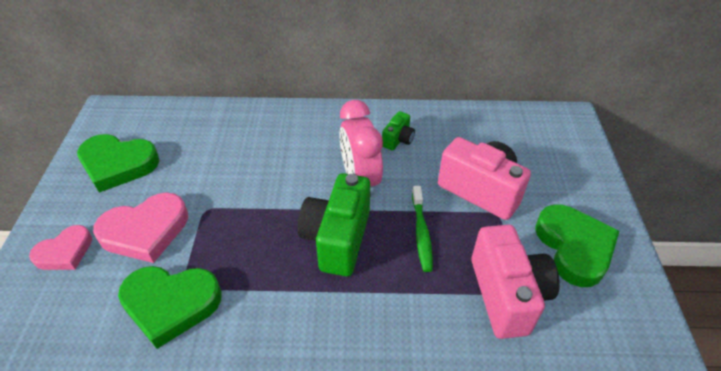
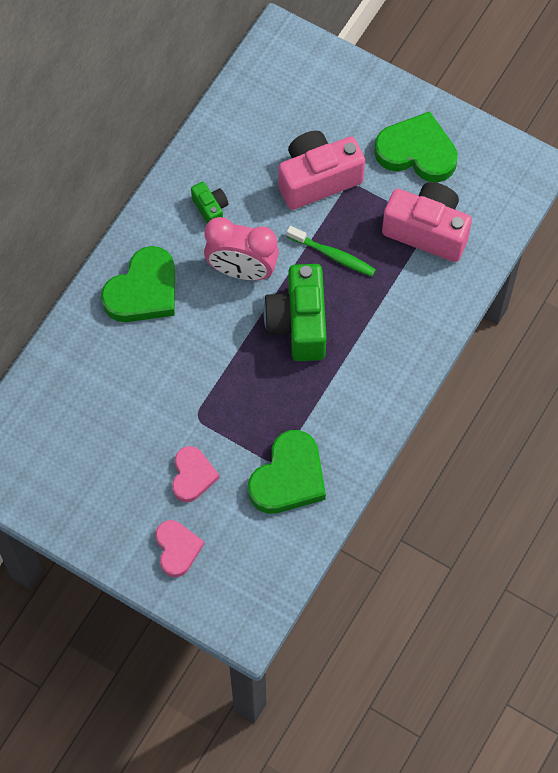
camera: 60 degrees left, 20 degrees up
green heart [77,134,160,193] -> green heart moved to [101,246,175,322]
pink heart [93,192,188,263] -> pink heart [172,446,219,502], size x0.62
green camera [298,173,370,276] -> green camera turned 45 degrees clockwise [263,264,326,361]

